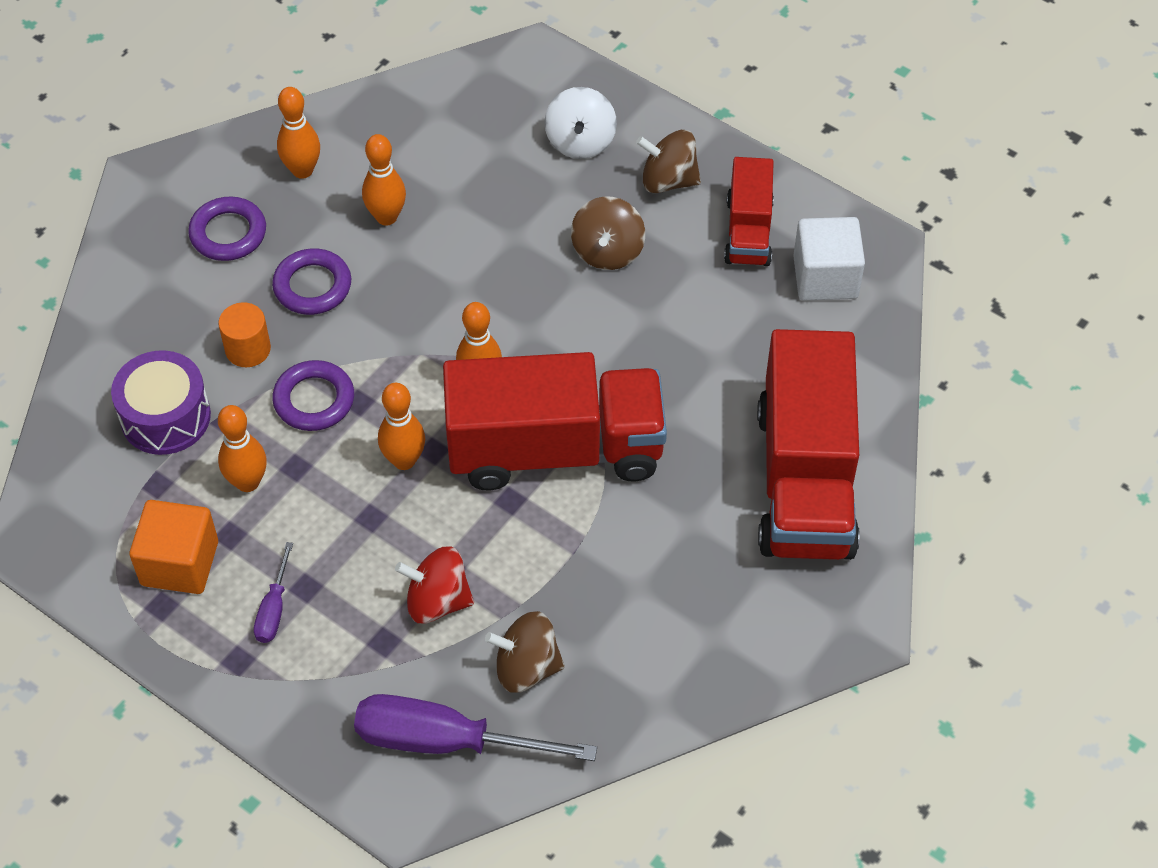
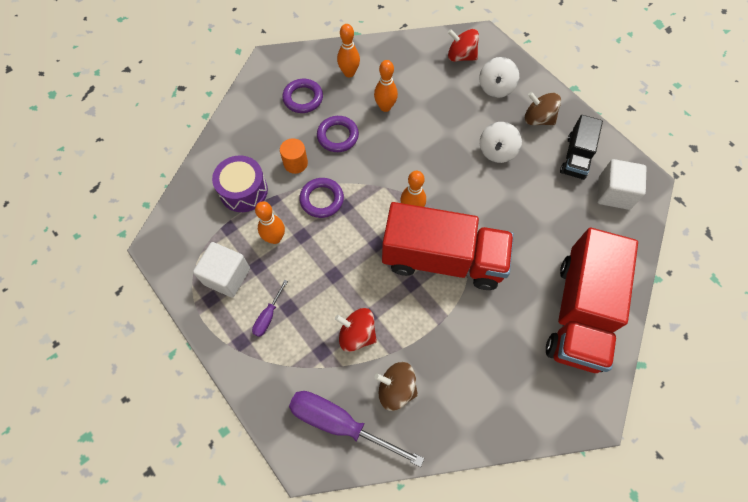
camera: 15 degrees right, 10 degrees up
orange cube [129,500,218,594] -> white cube [193,242,250,297]
orange bowling pin [378,383,425,470] -> none
brown spinning top [571,197,645,270] -> white spinning top [480,122,522,163]
red truck [724,157,774,266] -> black truck [560,115,603,180]
none -> red spinning top [448,29,479,62]

